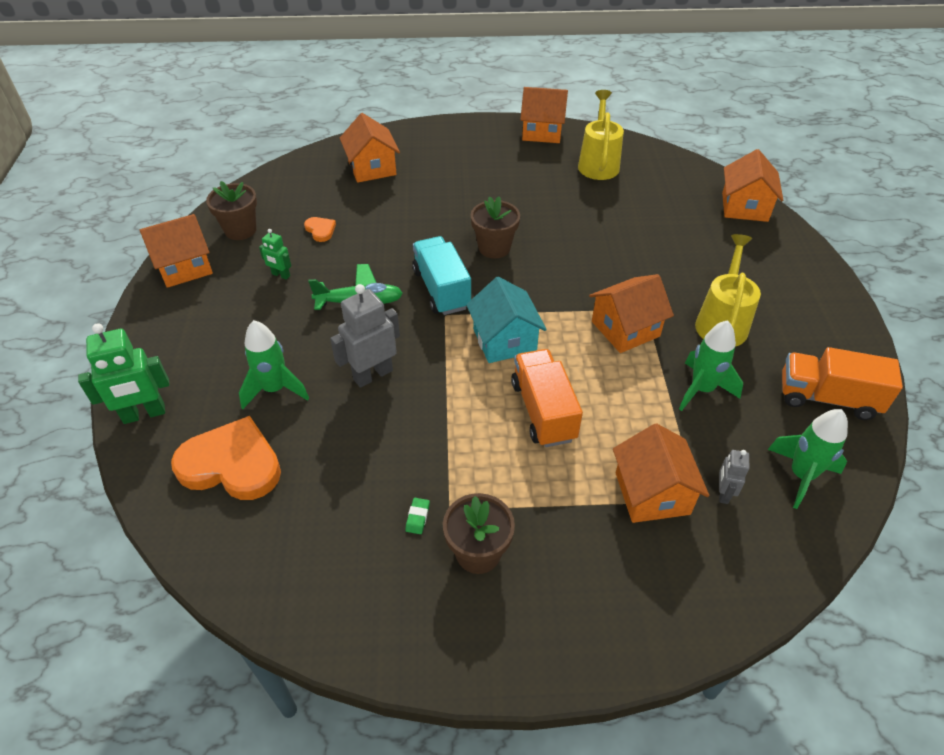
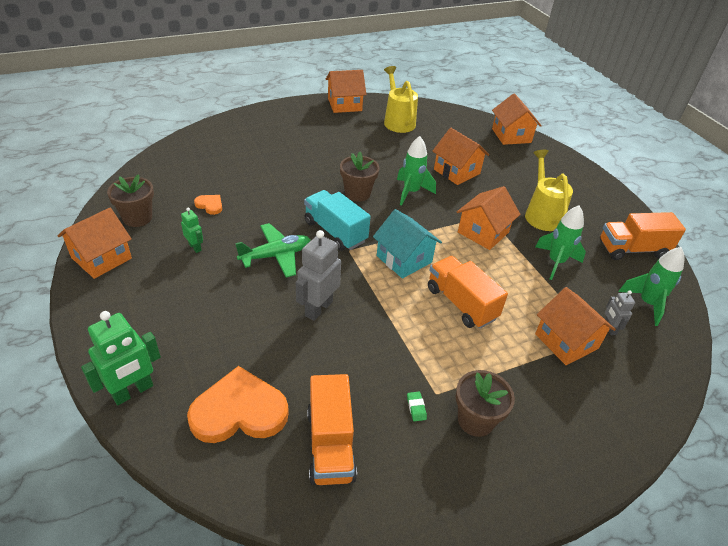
camera: 25 degrees left, 5 degrees down
green rocket [239,320,309,409] -> green rocket moved to [397,136,436,206]
green robot [259,229,291,280] -> green robot turned 135 degrees counterclockwise [181,207,203,253]
orange house [340,113,400,183] -> orange house moved to [433,128,489,185]
none -> orange truck [307,374,357,485]

